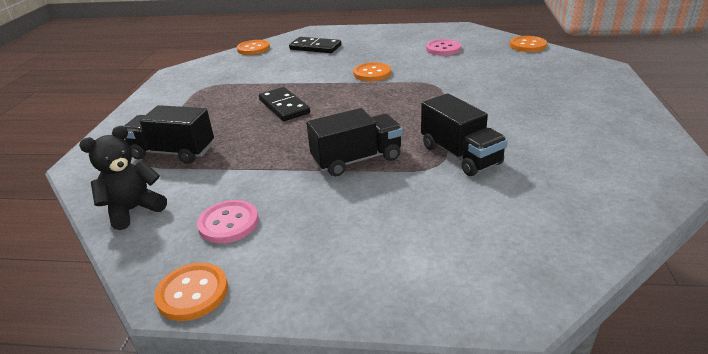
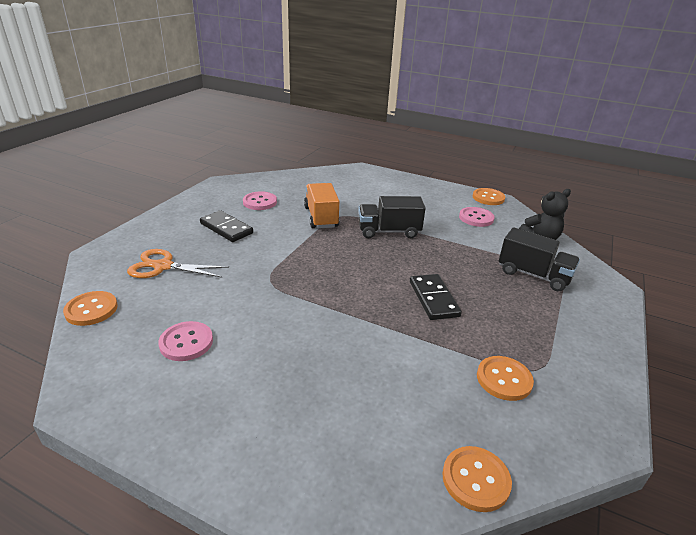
camera: 165 degrees left, 0 degrees up
black domino [289,37,341,53] -> black domino moved to [200,210,253,242]
orange button [353,62,391,81] -> orange button moved to [477,356,534,401]
black truck [421,93,508,176] -> orange truck [304,183,340,229]
none -> orange scissors [127,249,229,278]
none -> pink button [243,191,277,210]

